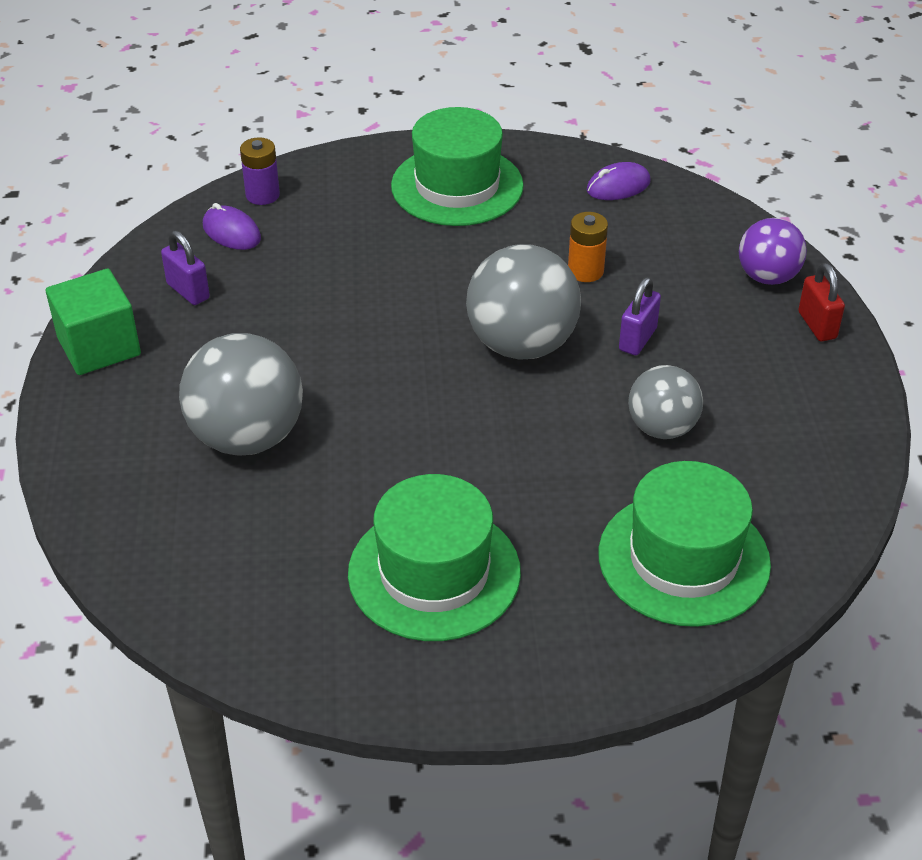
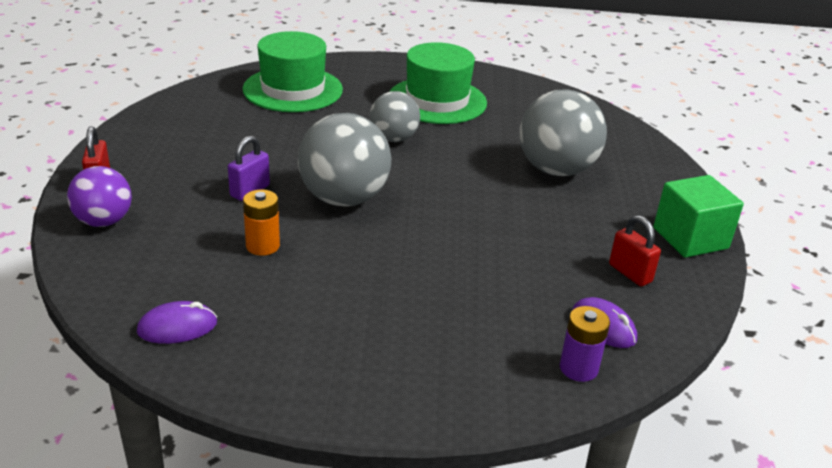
camera: 175 degrees left, 10 degrees down
purple padlock [161,230,210,305] -> red padlock [609,215,661,286]
green hat [391,107,524,226] -> none
grey ball [628,365,703,439] -> grey ball moved to [370,91,420,142]

